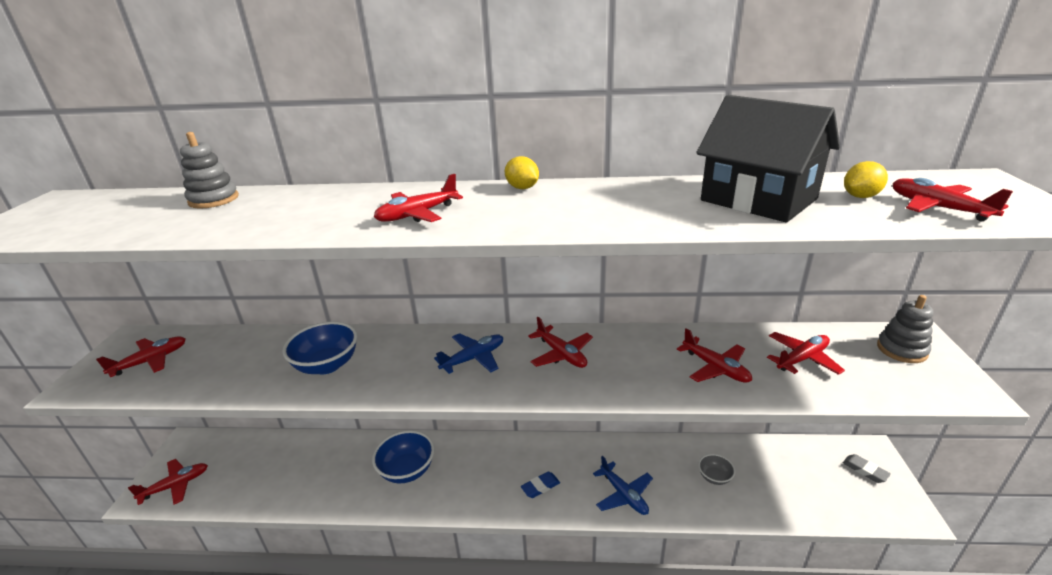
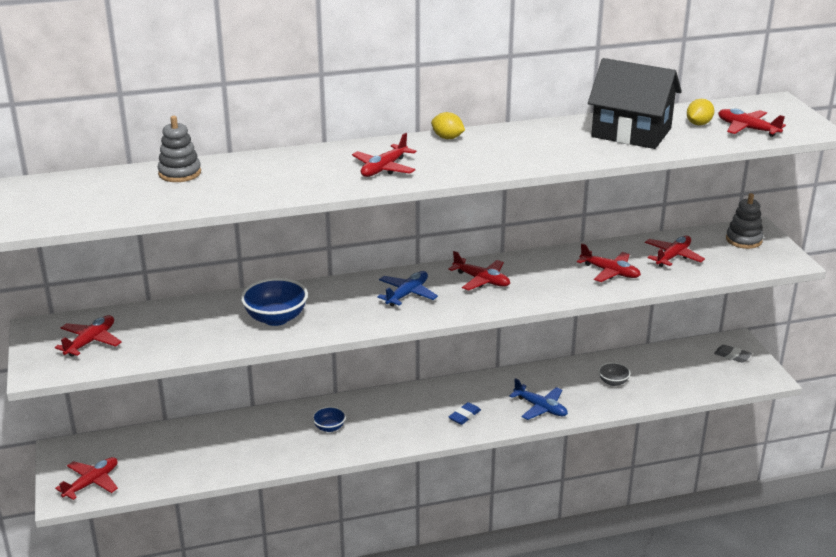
camera: 20 degrees left, 0 degrees up
blue bowl [372,430,434,484] -> blue bowl [312,406,346,432], size x0.55

